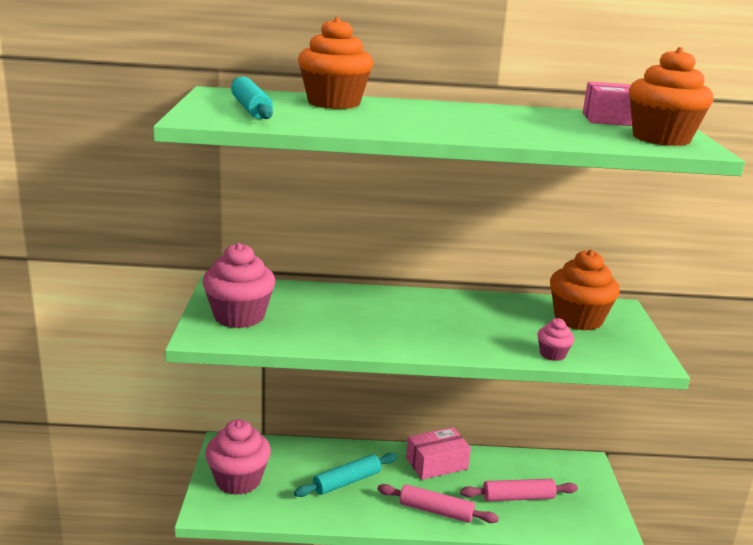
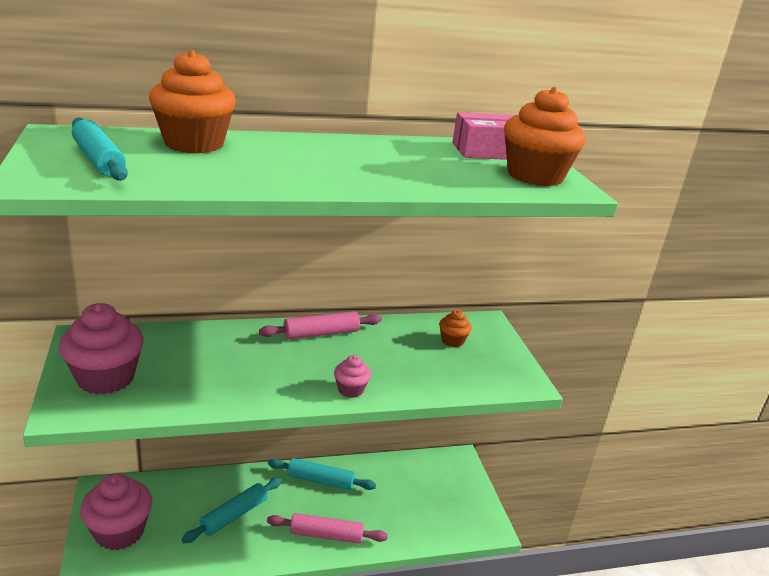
camera: 15 degrees left, 5 degrees up
pink box [406,427,471,480] -> turquoise rolling pin [268,458,376,490]
pink rolling pin [460,479,578,501] -> pink rolling pin moved to [259,311,382,340]
pink cupcake [537,318,574,361] -> pink cupcake moved to [334,355,371,398]
orange cupcake [550,249,620,331] -> orange cupcake [439,310,472,347], size x0.49

